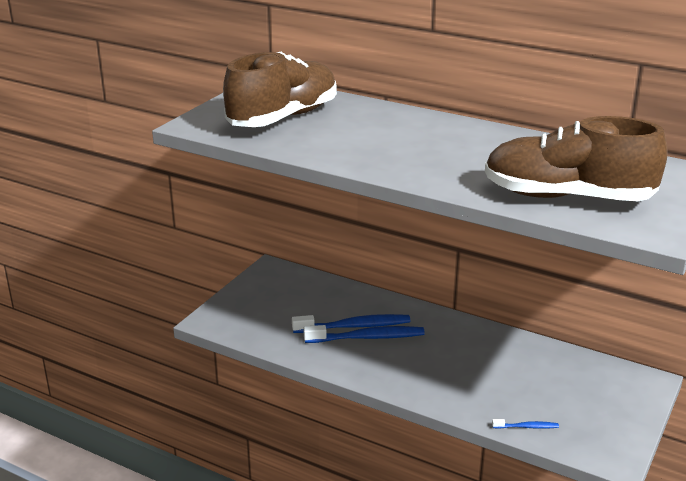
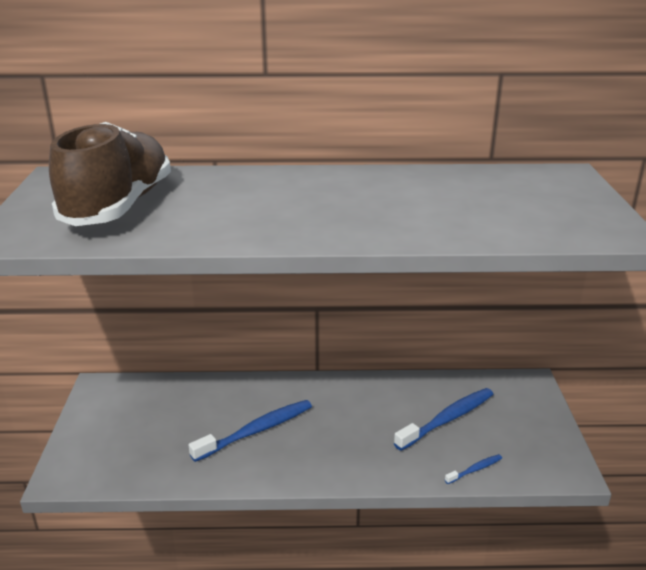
camera: 30 degrees left, 0 degrees up
blue toothbrush [292,314,410,333] -> blue toothbrush moved to [394,388,493,451]
brown shoe [485,116,668,201] -> none

